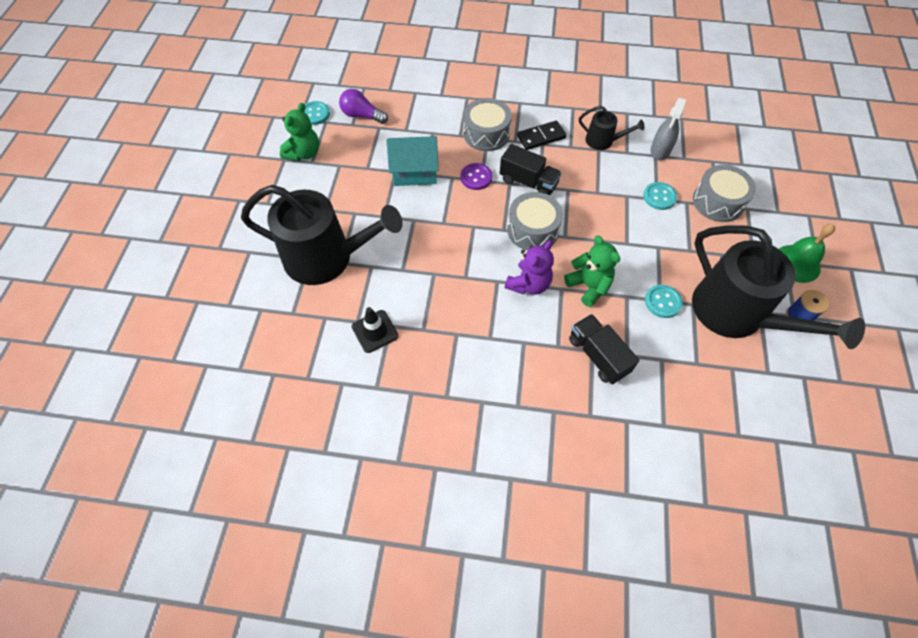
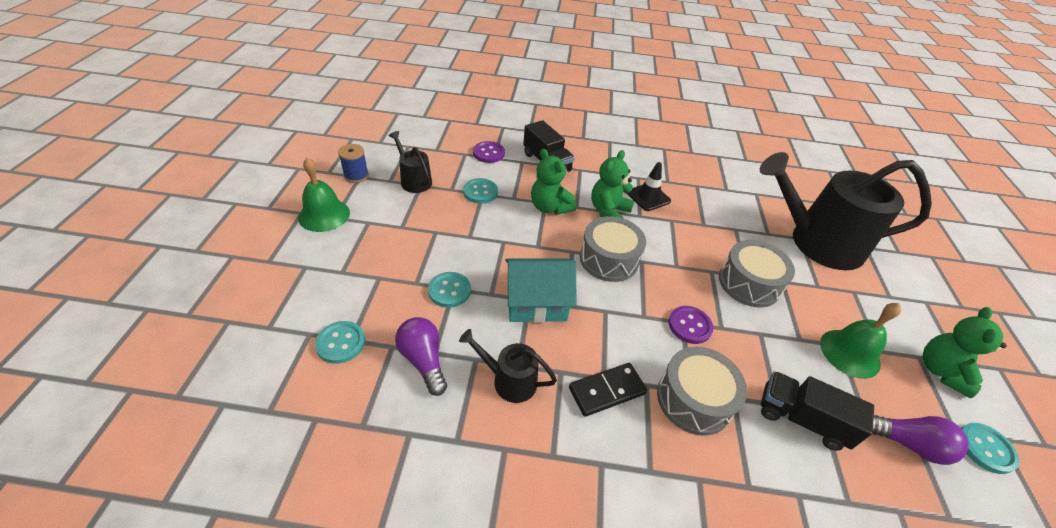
camera: 175 degrees right, 15 degrees down
black traffic cone [352,307,398,353] -> black traffic cone moved to [627,162,671,211]
turquoise house [387,136,439,186] -> turquoise house moved to [505,259,576,323]
black truck [500,144,562,195] -> black truck moved to [761,371,874,451]
purple teddy bear [505,240,554,295] -> green teddy bear [591,150,634,218]
grey spray bottle [651,98,686,160] -> purple light bulb [395,317,447,396]
black watering can [692,225,865,349] -> black watering can [389,131,432,193], size x0.46
grey drum [693,165,756,222] -> grey drum moved to [719,240,795,308]
none -> turquoise button [315,321,365,364]
none -> purple button [473,141,505,163]
none -> green bell [820,303,901,379]

